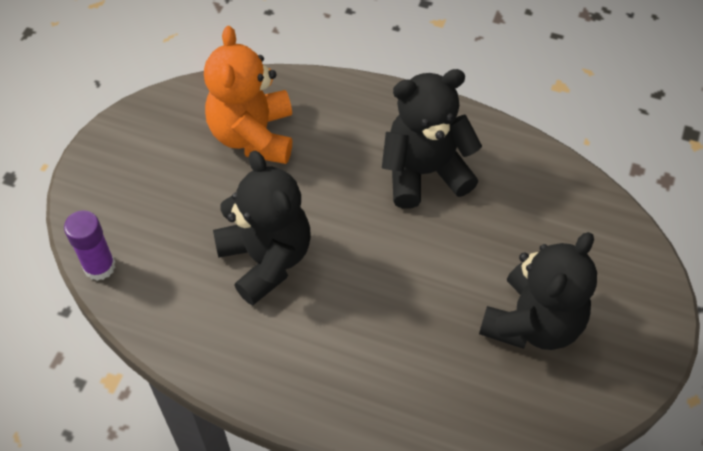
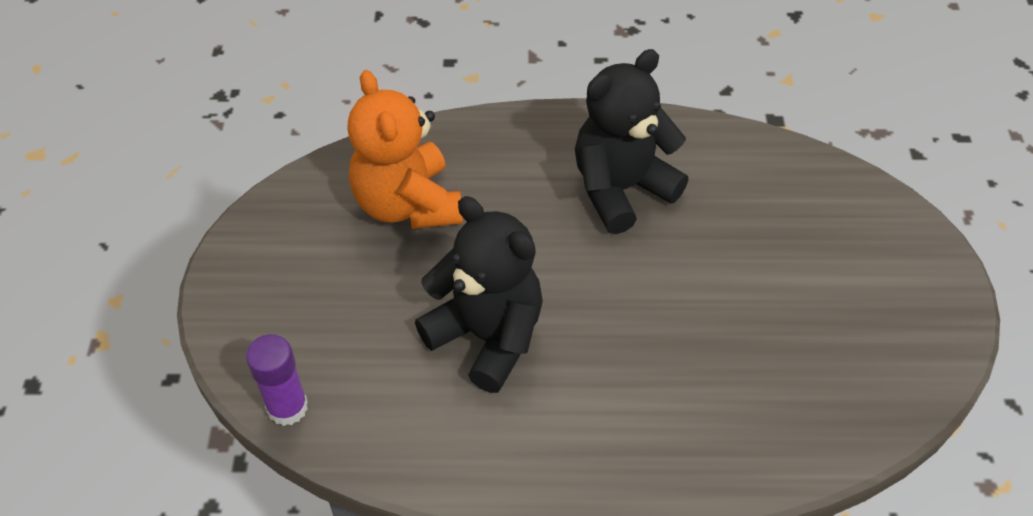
camera: 20 degrees left, 5 degrees down
black teddy bear [479,232,597,350] -> none

